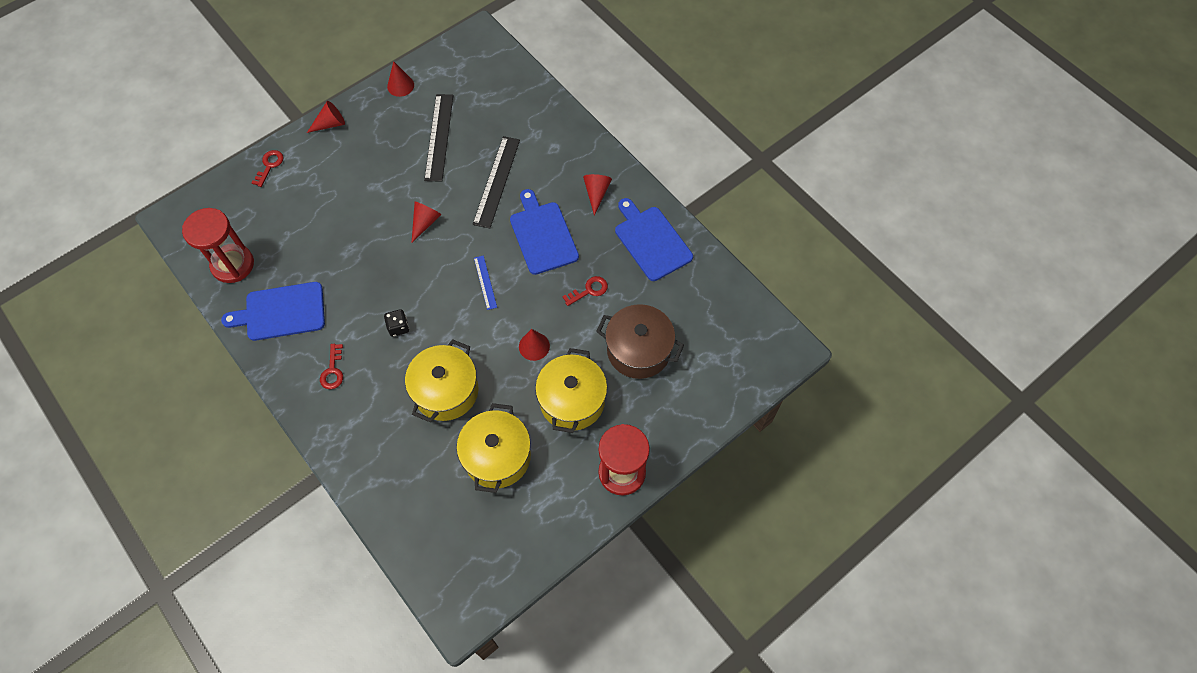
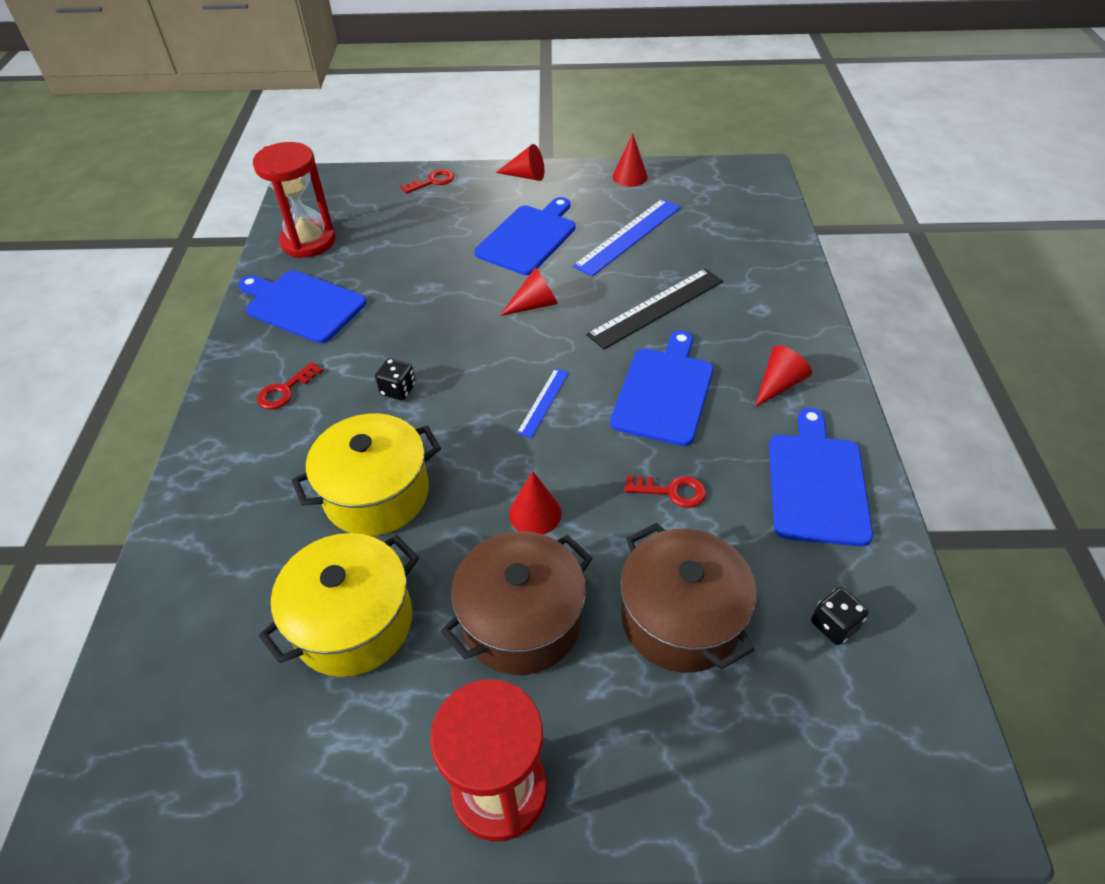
camera: 40 degrees right, 15 degrees down
black ruler [424,94,453,182] -> blue ruler [573,199,681,277]
yellow pot [535,348,607,433] -> brown pot [441,531,593,675]
none -> blue cutting board [474,197,576,275]
none -> black dice [811,587,869,645]

